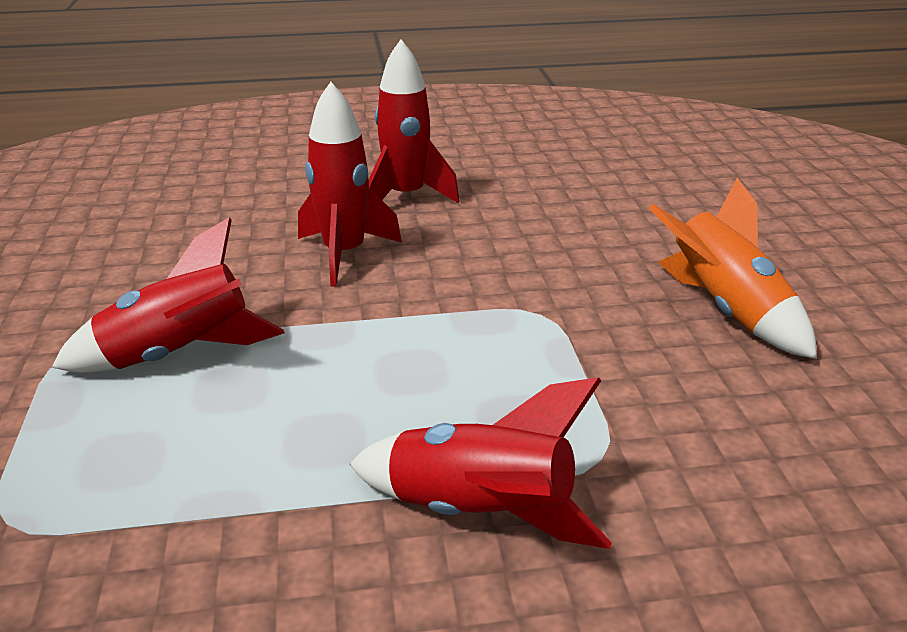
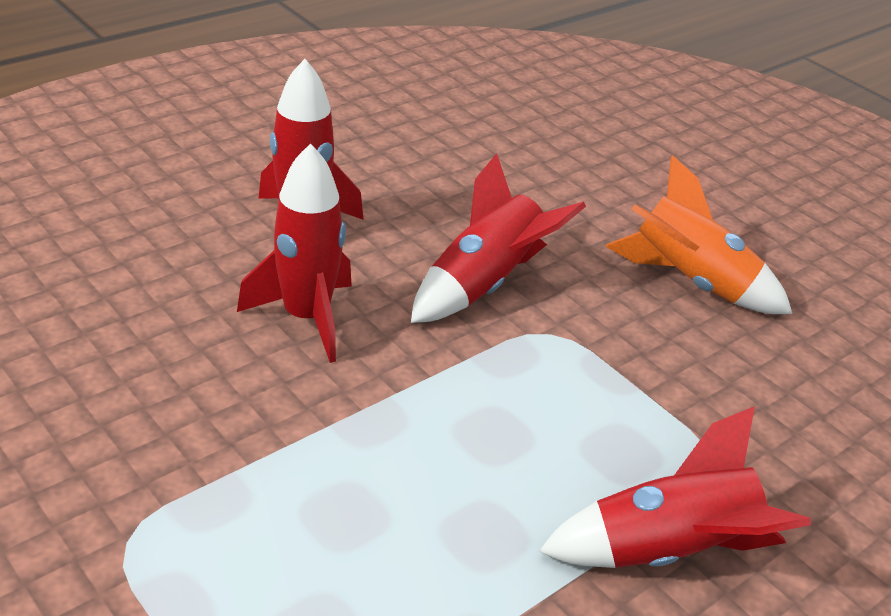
camera: 35 degrees left, 5 degrees up
red rocket [52,217,285,373] -> red rocket moved to [411,153,586,323]

